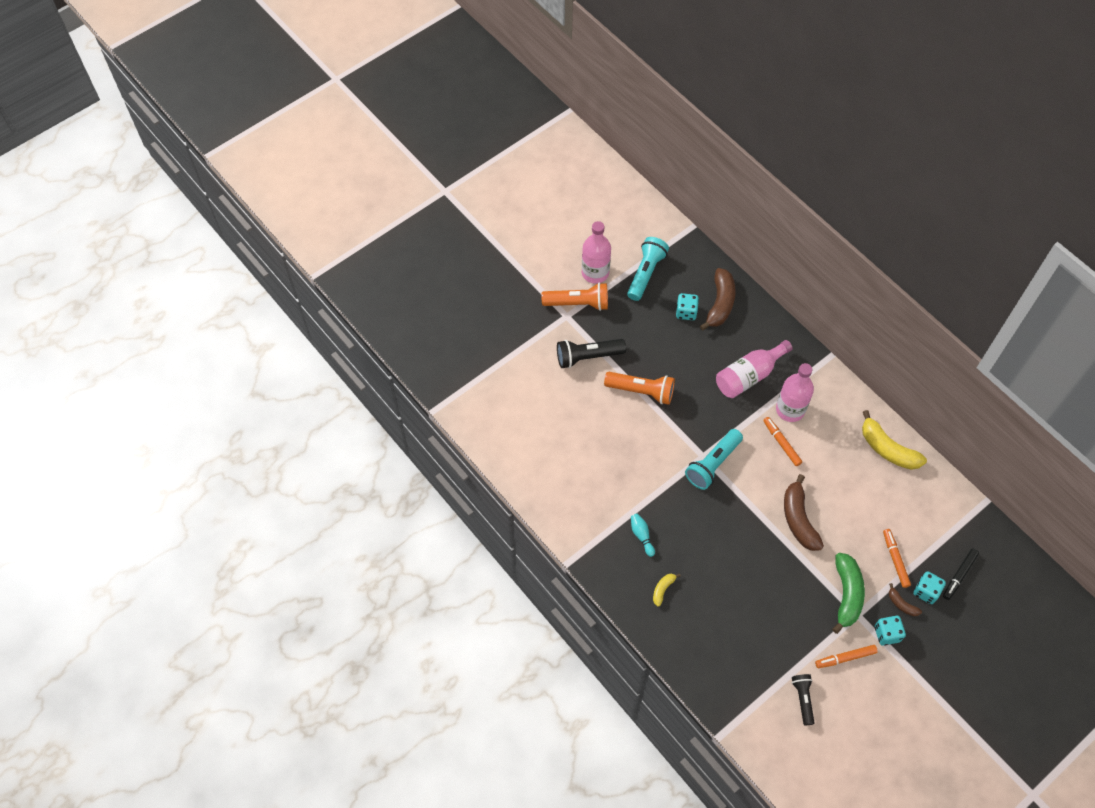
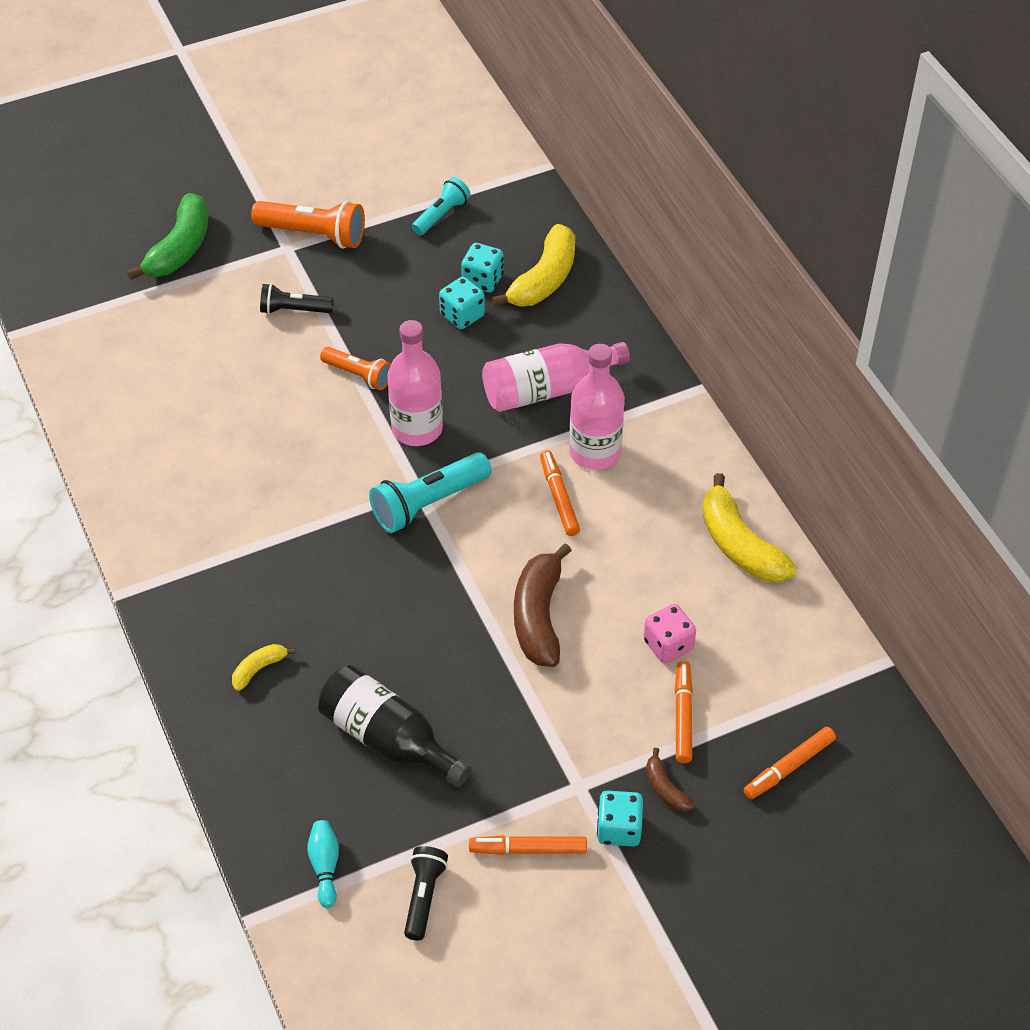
camera: 15 degrees right, 10 degrees down
black flashlight [557,339,626,368] -> black flashlight [260,284,333,314], size x0.63
pink bottle [582,221,611,284] -> pink bottle moved to [387,320,443,446]
orange flashlight [604,372,675,405] -> orange flashlight [320,347,391,390], size x0.63
turquoise flashlight [627,237,669,301] -> turquoise flashlight [412,177,471,235], size x0.63
turquoise bowling pin [631,513,655,557] -> turquoise bowling pin moved to [307,820,339,908]
brown banana [700,268,736,331] -> yellow banana [491,224,575,307]
green banana [832,553,865,634] -> green banana moved to [127,193,208,280]
turquoise dice [913,571,946,604] -> turquoise dice moved to [439,277,485,329]
black marker [943,549,979,600] -> orange marker [743,727,836,799]
none -> black bottle [318,665,472,787]
none -> pink dice [643,604,696,663]

